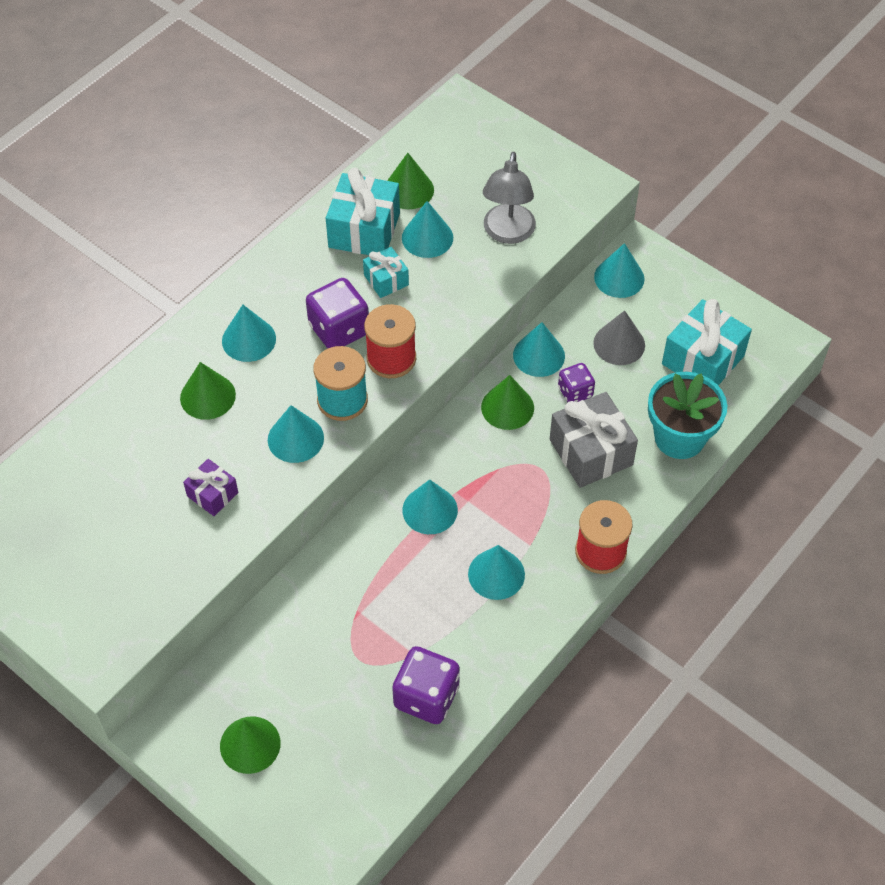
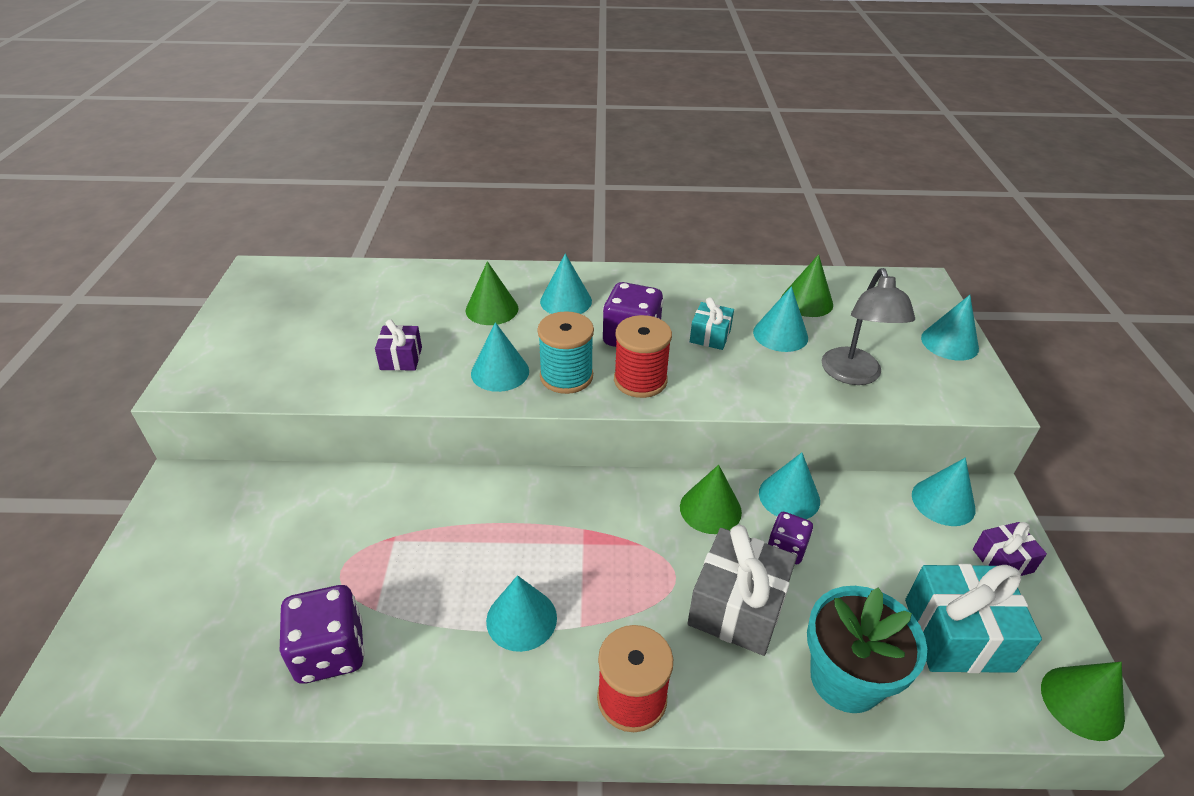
camera: 50 degrees right, 15 degrees down
green cone [220,716,281,774] -> green cone moved to [1041,662,1125,741]
turquoise gift [326,168,400,255] -> none
turquoise cone [402,479,458,534] -> turquoise cone moved to [921,295,979,361]
grey lamp [483,152,536,244] -> grey lamp turned 60 degrees counterclockwise [822,268,915,385]
grey cone [593,310,645,365] -> none
none -> purple gift [973,522,1047,576]

